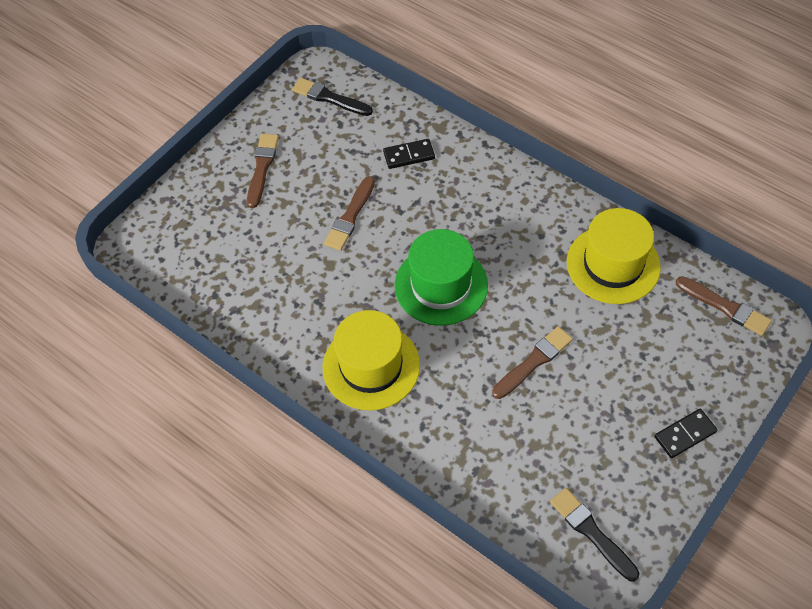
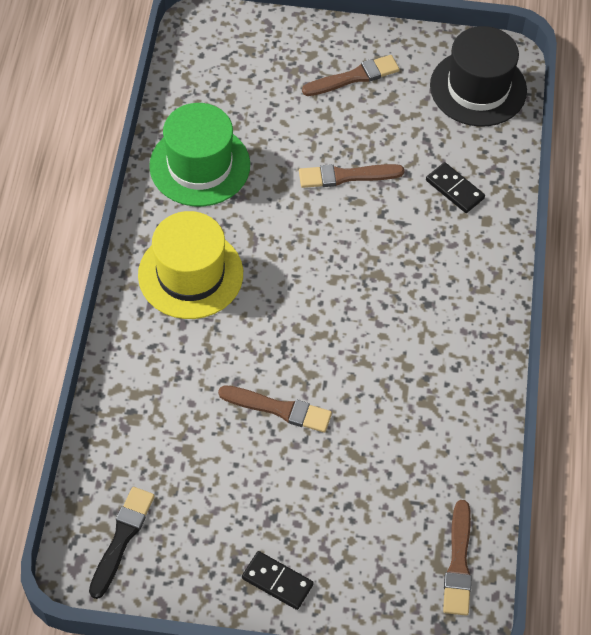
camera: 55 degrees right, 0 degrees up
black brush [292,78,373,116] -> black hat [430,26,527,127]
green hat [394,229,488,326] -> green hat moved to [149,103,250,207]
yellow hat [567,208,661,304] -> none

